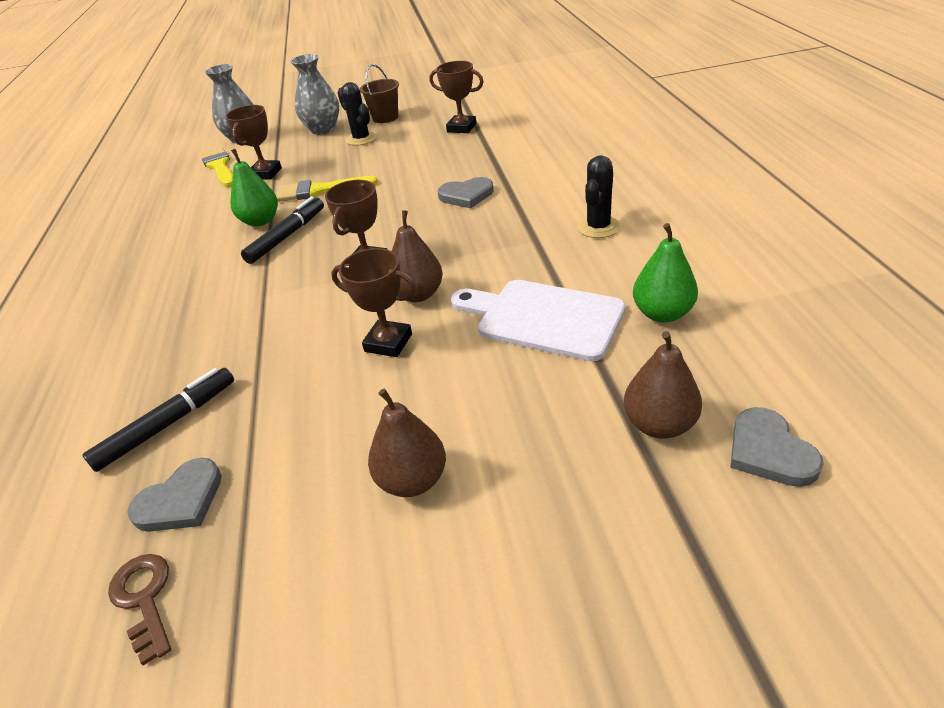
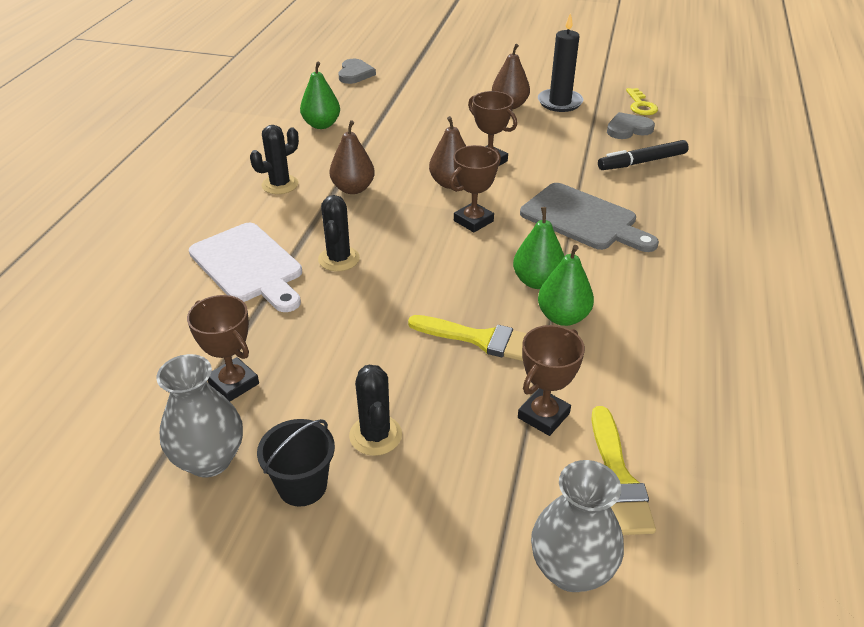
camera: 160 degrees left, 0 degrees up
brown key [108,554,171,665] -> yellow key [626,88,658,115]
black marker [241,197,324,264] -> green pear [513,207,564,289]
grey vase [290,54,339,135] -> grey vase moved to [156,354,243,477]
brown bucket [360,64,399,123] -> black bucket [257,419,335,507]
grey heart [438,177,494,209] -> black cactus [318,195,360,272]
white cutting board [451,280,625,362] -> white cutting board moved to [189,223,302,312]
brown pear [624,331,702,439] -> brown pear moved to [329,120,375,194]
none -> grey cutting board [520,183,659,252]
none -> black candle [538,13,583,112]

